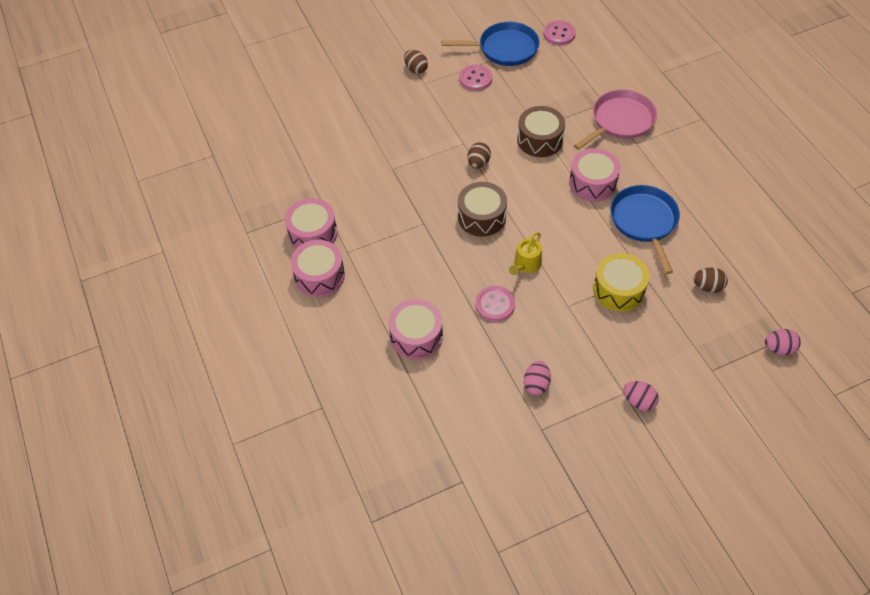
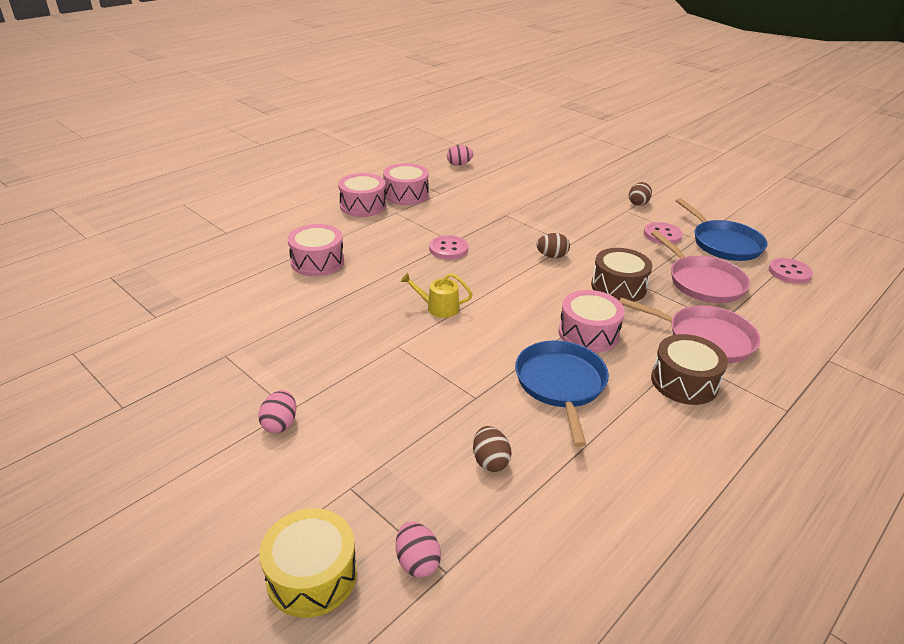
camera: 65 degrees right, 20 degrees down
brown drum [458,182,507,237] -> brown drum moved to [651,334,728,405]
pink button [475,286,515,322] -> pink button moved to [429,235,468,259]
pink egg [524,361,551,395] -> pink egg moved to [447,145,473,166]
yellow drum [593,253,649,312] -> yellow drum moved to [259,508,357,618]
blue pan [610,185,680,274] -> blue pan turned 60 degrees counterclockwise [515,340,609,447]
none -> pink pan [651,230,750,303]

